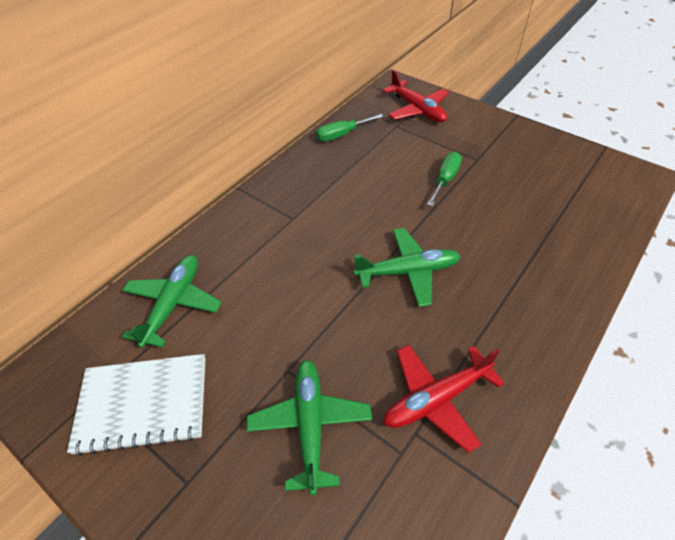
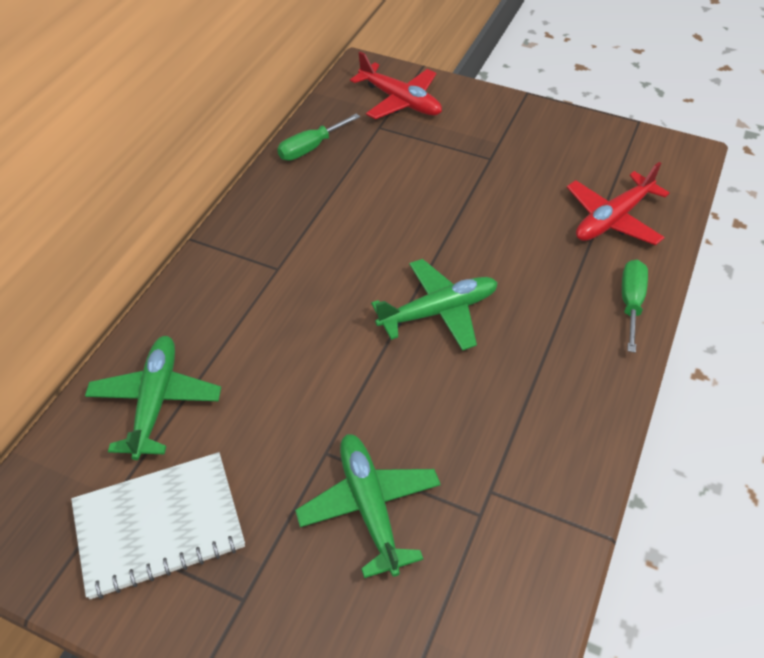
camera: 15 degrees left, 0 degrees up
red plane [383,345,505,453] -> red plane moved to [567,162,670,245]
green screwdriver [427,152,462,206] -> green screwdriver moved to [622,259,648,353]

